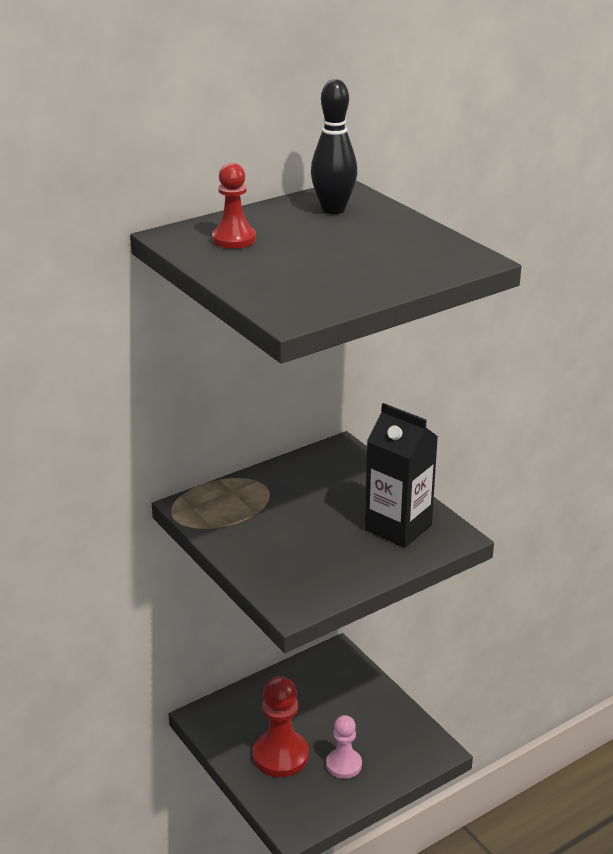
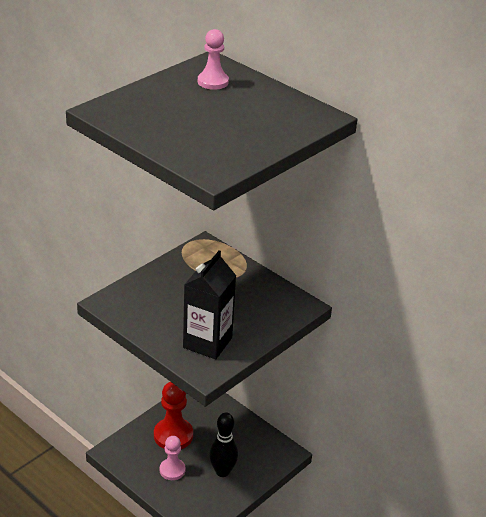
camera: 75 degrees right, 5 degrees up
red pawn [212,163,256,249] -> pink pawn [198,29,229,90]
black bowling pin [311,79,357,214] -> black bowling pin moved to [209,413,238,477]

